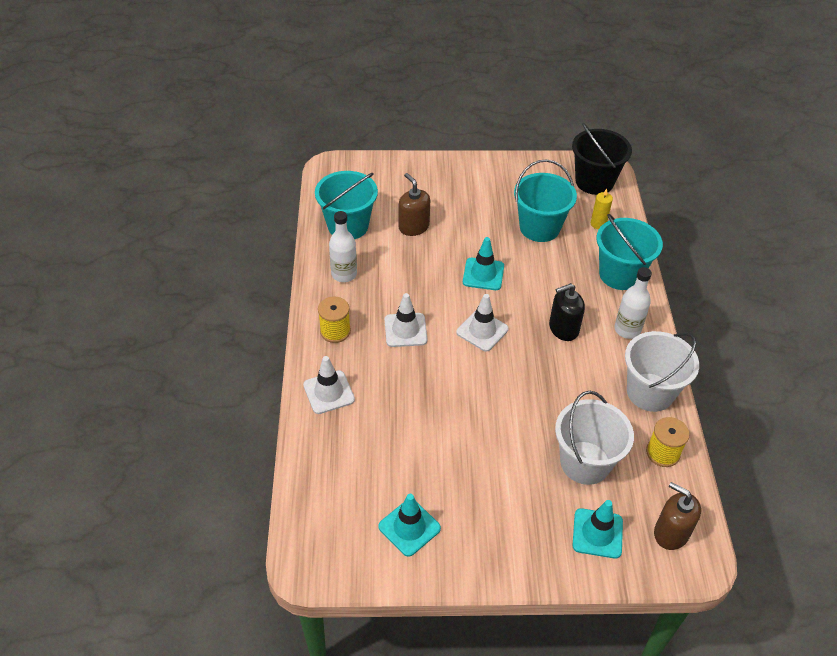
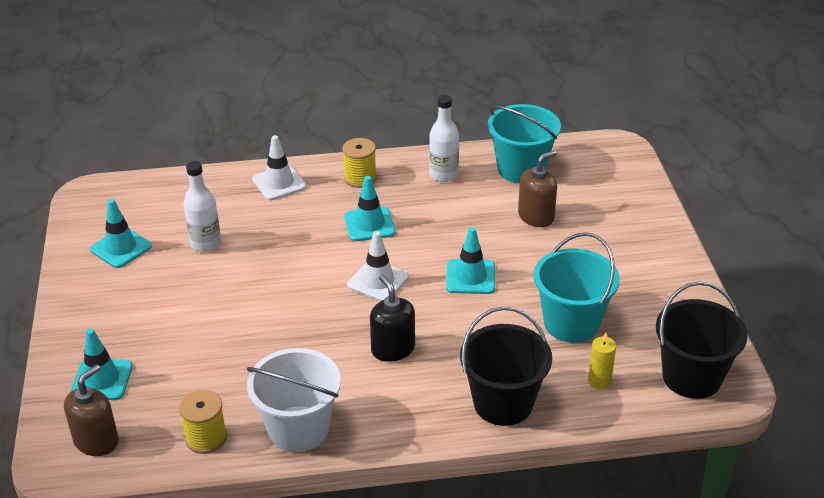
camera: 85 degrees right, 10 degrees down
white traffic cone [385,293,427,347] -> turquoise traffic cone [344,176,395,241]
white bucket [555,391,634,485] -> none
turquoise bucket [596,214,663,290] -> black bucket [460,307,552,426]
white bottle [614,267,652,339] -> white bottle moved to [184,161,221,252]

